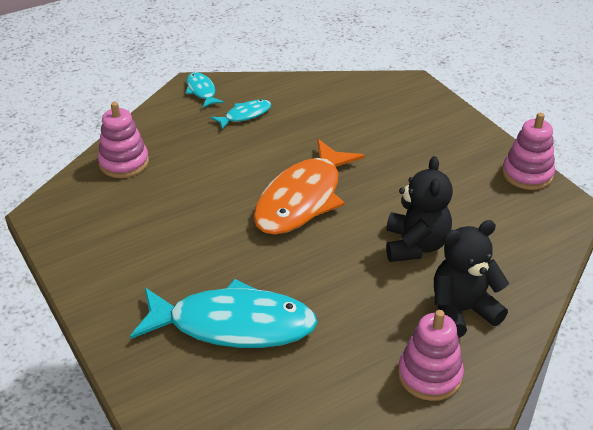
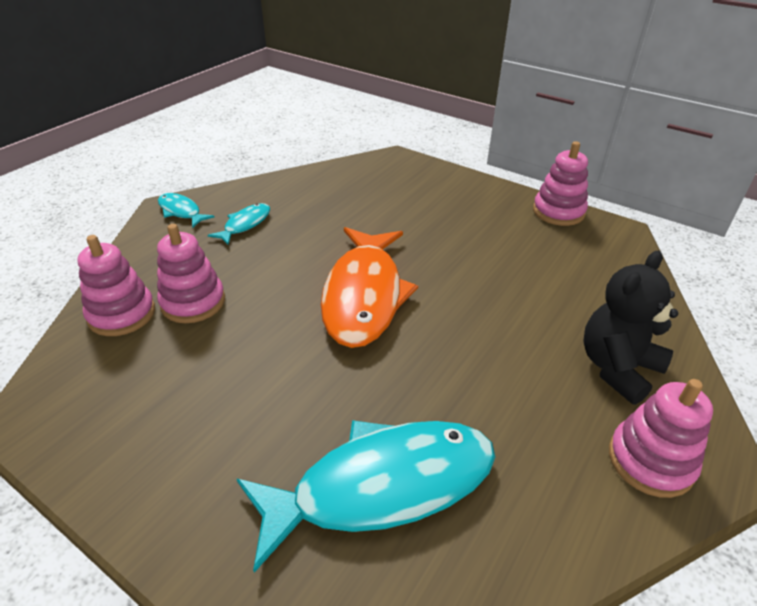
camera: 25 degrees left, 0 degrees up
black teddy bear [386,156,453,262] -> none
none -> pink stacking toy [157,224,225,323]

